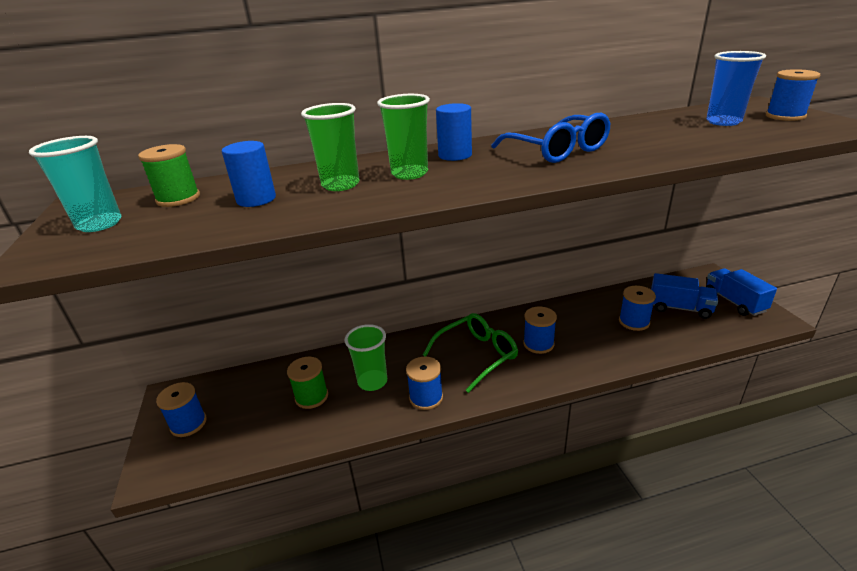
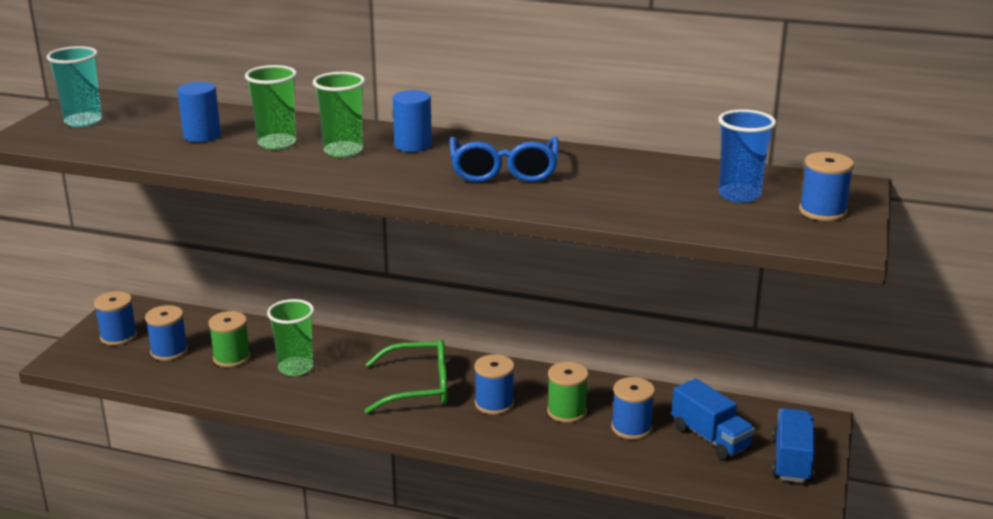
camera: 30 degrees right, 5 degrees down
green spool [138,144,200,207] -> green spool moved to [547,362,589,423]
blue spool [406,356,443,410] -> blue spool moved to [145,305,188,361]

